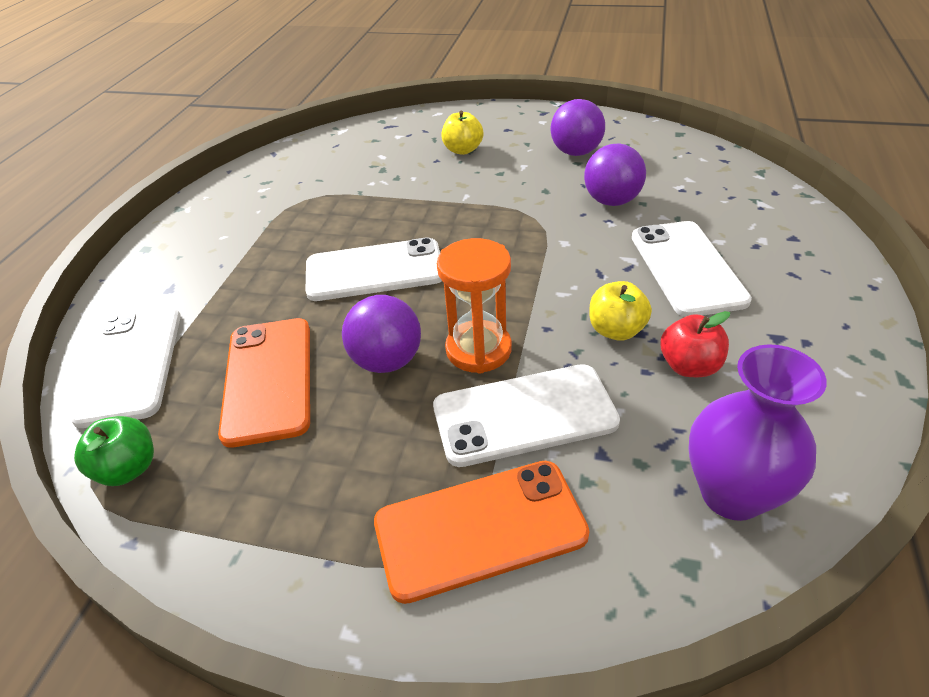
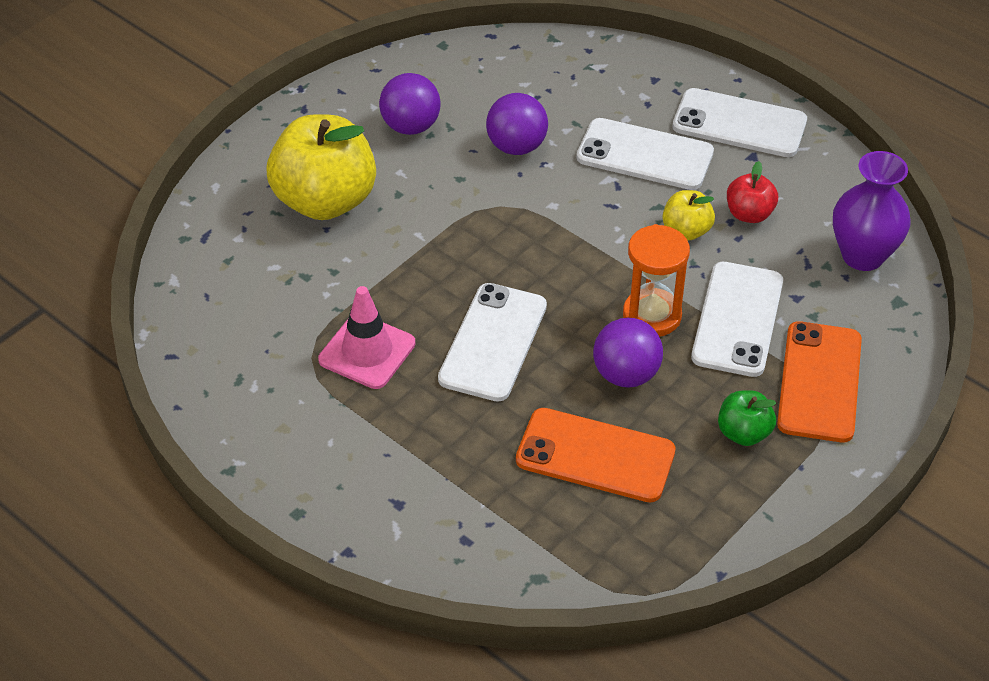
camera: 65 degrees left, 5 degrees up
white phone [70,307,181,428] -> white phone moved to [672,88,807,157]
green apple [74,416,154,486] -> green apple moved to [718,390,776,446]
yellow apple [441,111,483,155] -> yellow apple [266,114,376,220], size x2.10
none -> pink traffic cone [318,286,416,389]

